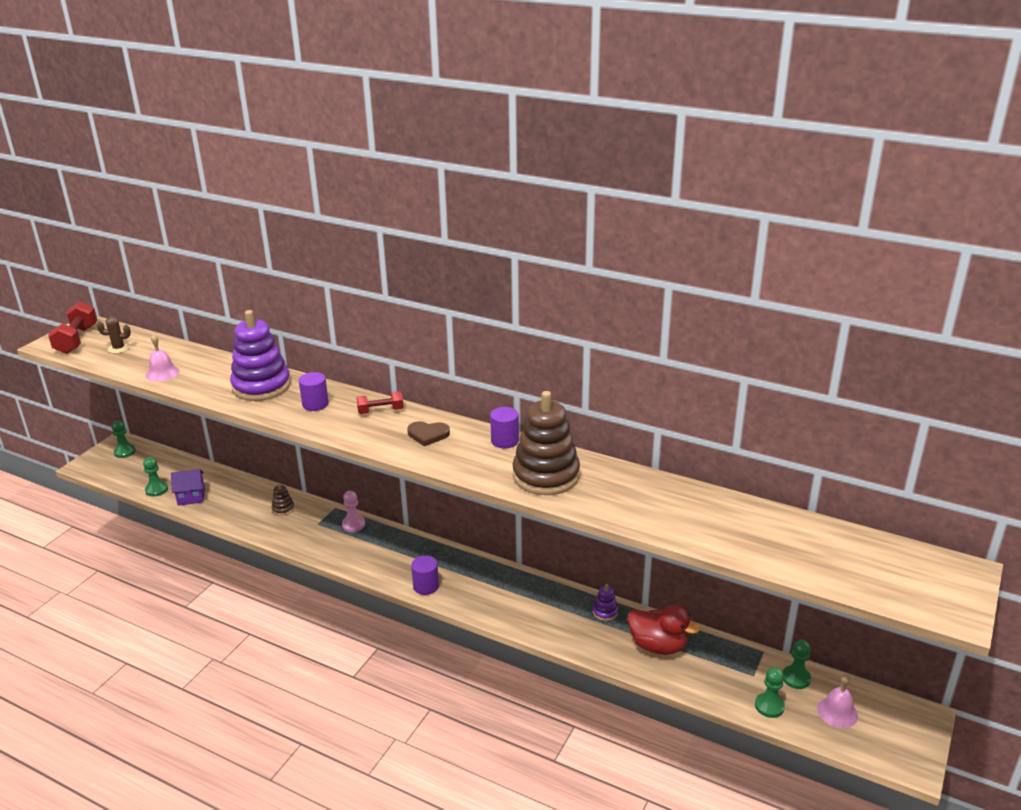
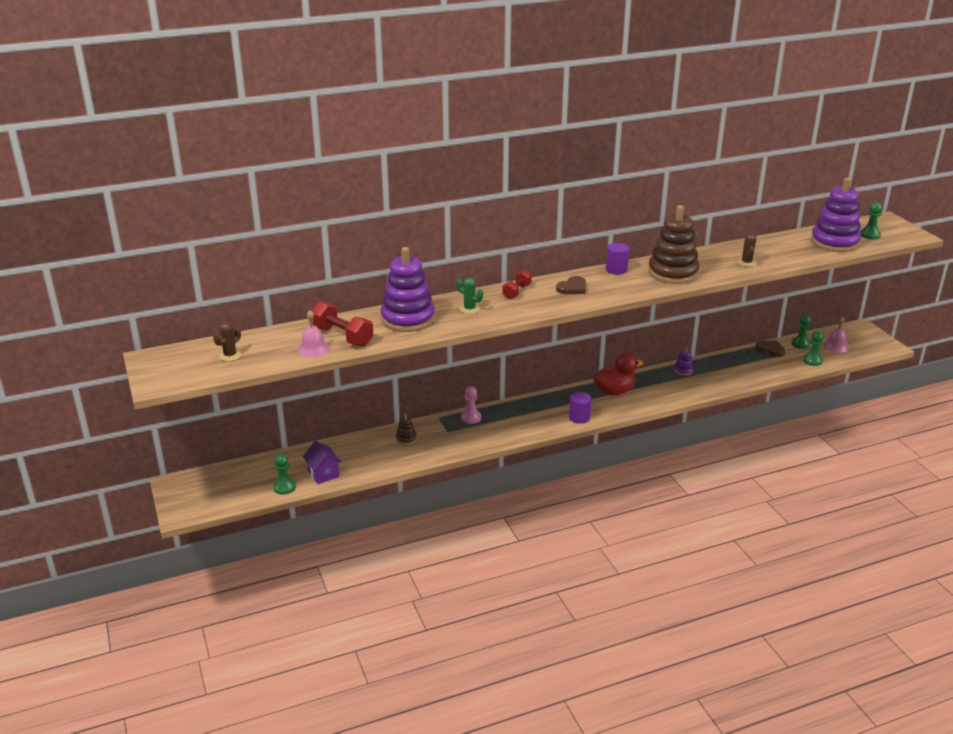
camera: 50 degrees left, 0 degrees up
red dumbbell [48,302,97,354] -> red dumbbell moved to [311,301,374,347]
green pawn [112,420,136,458] -> green pawn moved to [860,202,882,239]
purple house [171,469,205,506] -> purple house turned 60 degrees counterclockwise [303,441,341,484]
purple cylinder [299,372,329,411] -> green cactus [456,277,483,314]
red duck [627,605,700,655] -> red duck moved to [593,353,643,396]
none -> brown cactus [737,232,757,267]
none -> brown heart [755,340,785,357]
none -> purple stacking toy [811,178,861,252]

